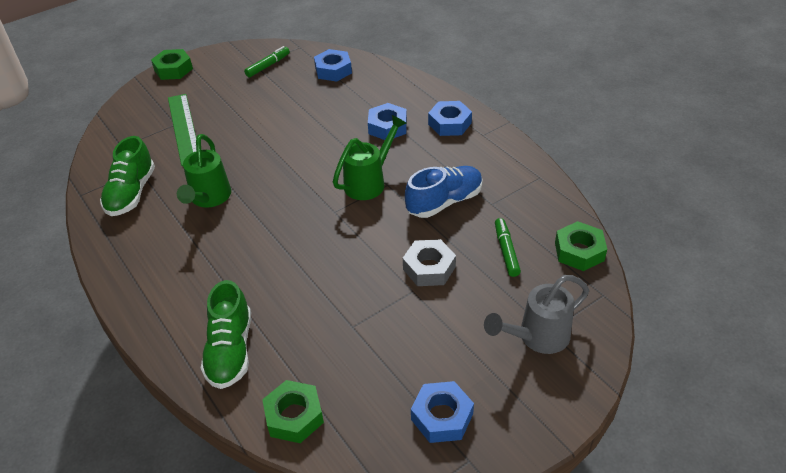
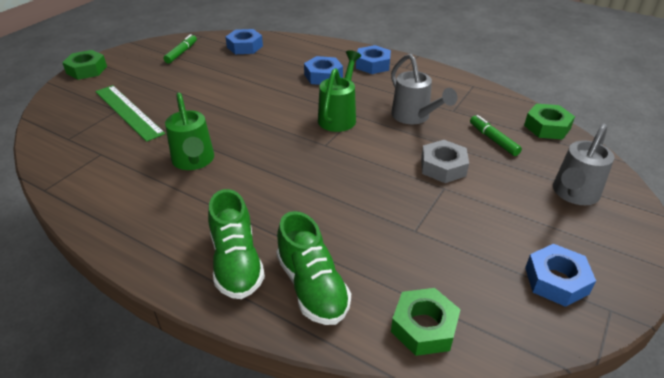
camera: 25 degrees left, 5 degrees down
green shoe [100,136,155,216] -> green shoe moved to [208,189,265,299]
blue shoe [405,166,483,218] -> grey watering can [391,54,457,124]

